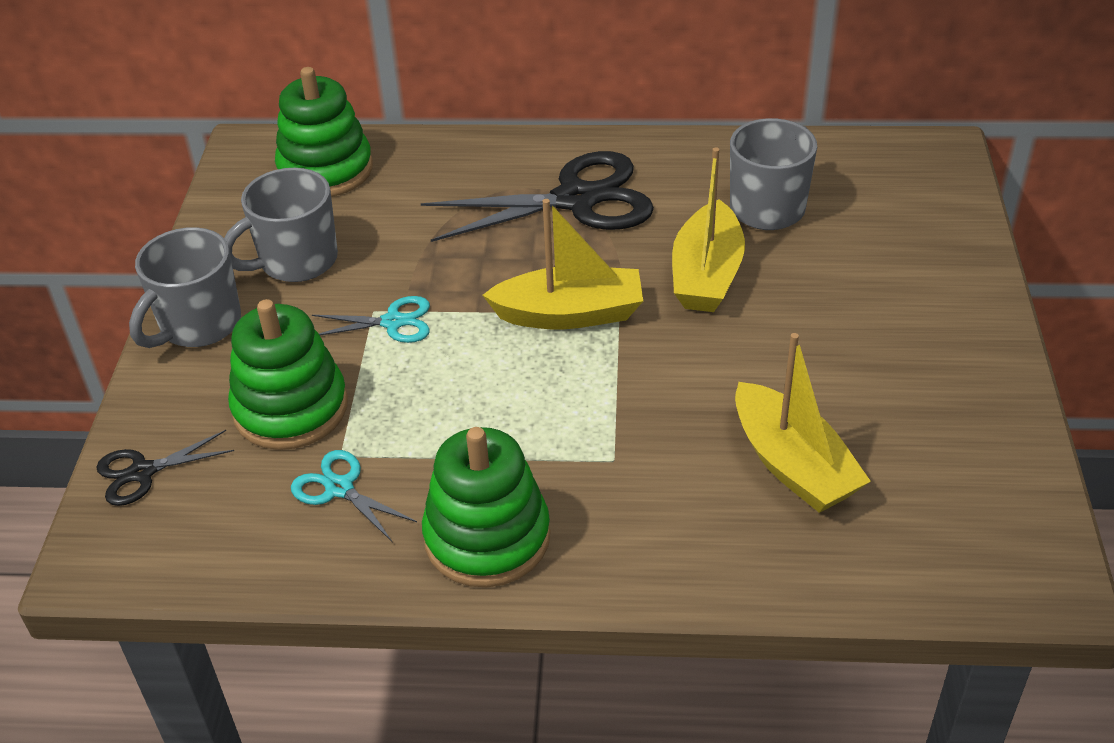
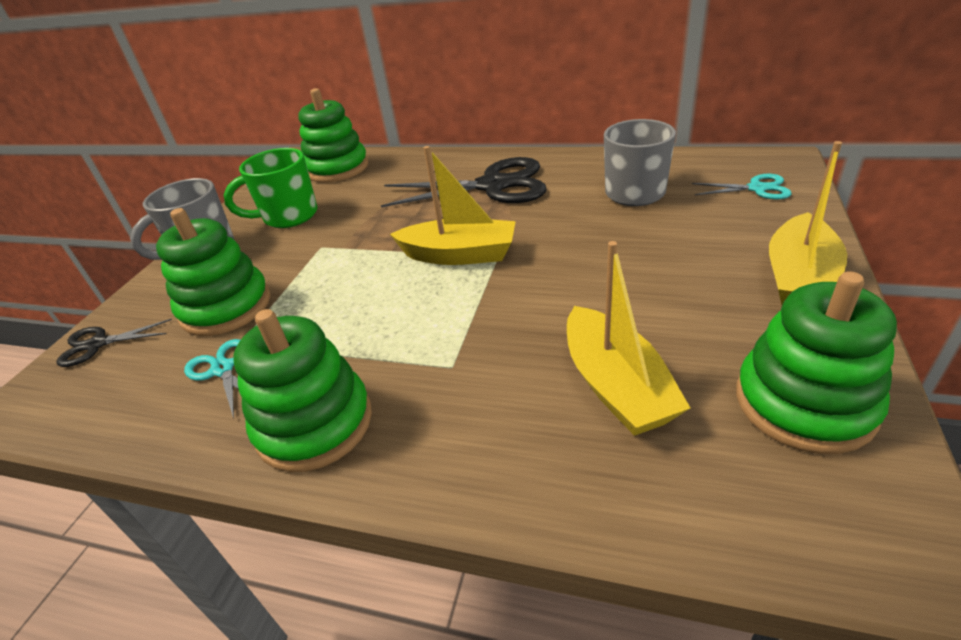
camera: 15 degrees right, 5 degrees down
grey mug [224,168,338,282] -> green mug [224,148,317,228]
turquoise scissors [312,296,430,343] -> turquoise scissors moved to [692,174,792,200]
yellow boat [672,147,745,312] -> yellow boat moved to [769,141,847,305]
none -> green stacking toy [736,271,897,454]

